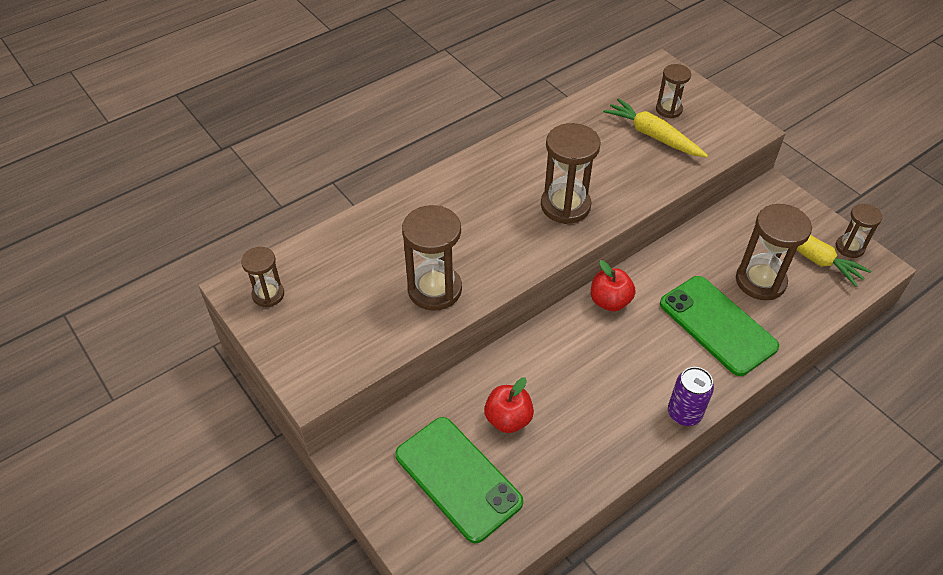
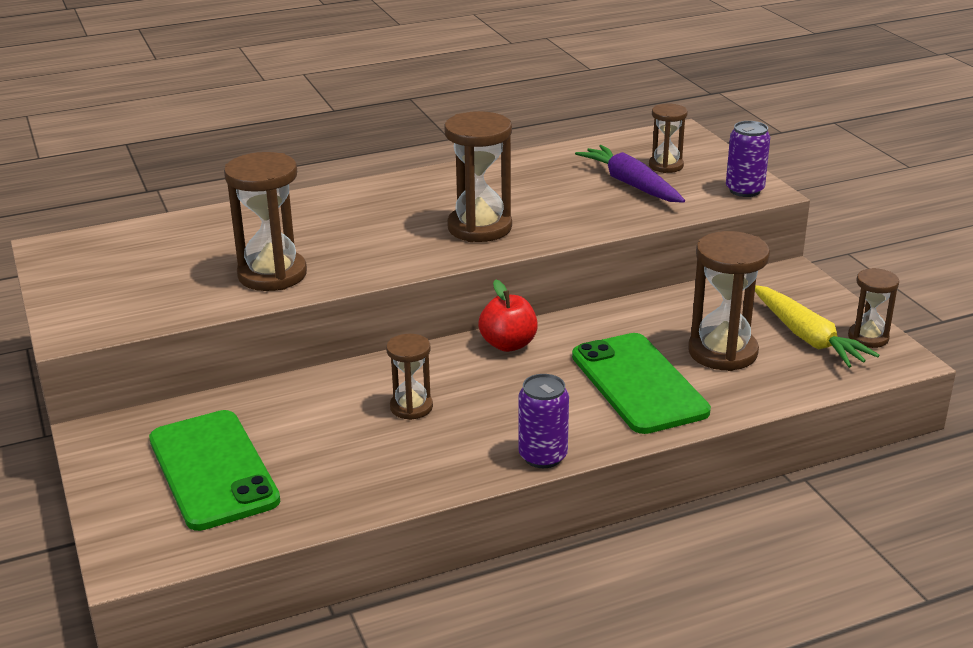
camera: 15 degrees right, 20 degrees down
brown hourglass [241,247,284,307] -> brown hourglass moved to [386,334,433,420]
red apple [484,377,534,433] -> none
yellow carrot [603,98,708,157] -> purple carrot [575,145,685,203]
none -> purple can [726,121,770,197]

